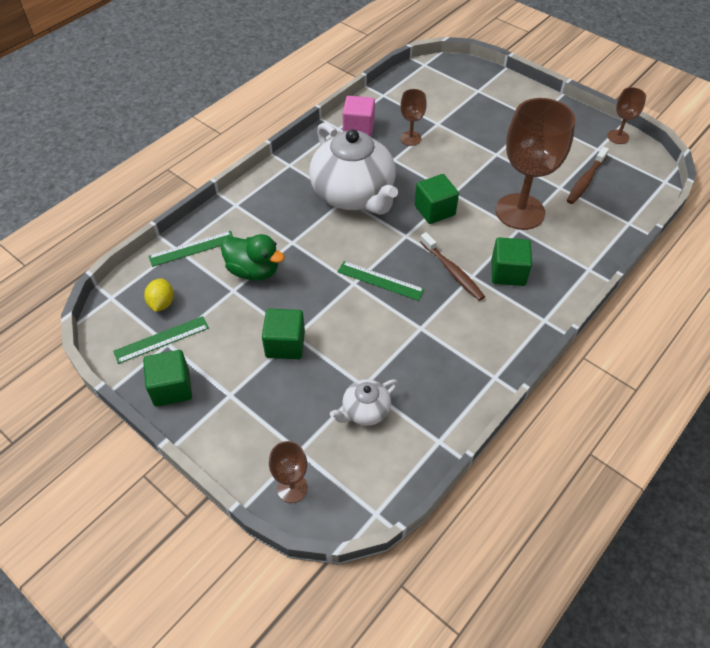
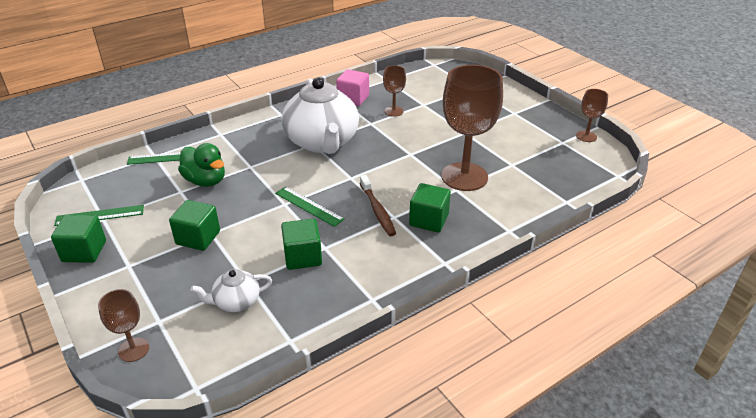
camera: 15 degrees right, 15 degrees down
yellow lemon [144,278,174,312] -> none
green cube [415,174,459,224] -> green cube moved to [281,219,322,270]
brown toothbrush [567,147,609,204] -> none

